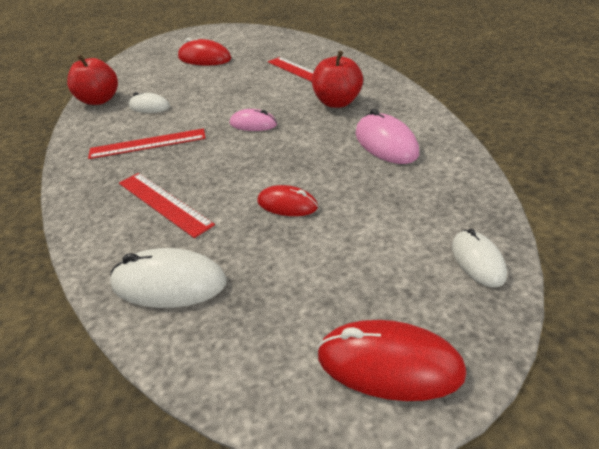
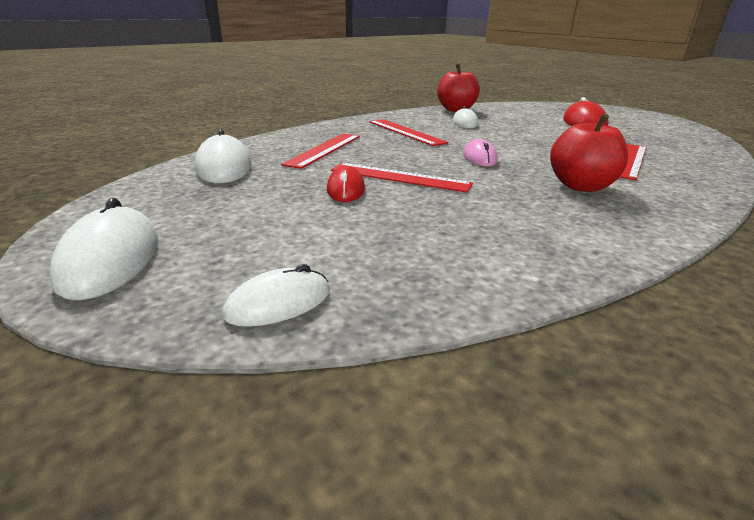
camera: 65 degrees right, 10 degrees down
red mouse [317,320,467,401] -> white mouse [50,198,158,300]
pink mouse [355,109,419,164] -> none
none -> red ruler [331,163,473,193]

